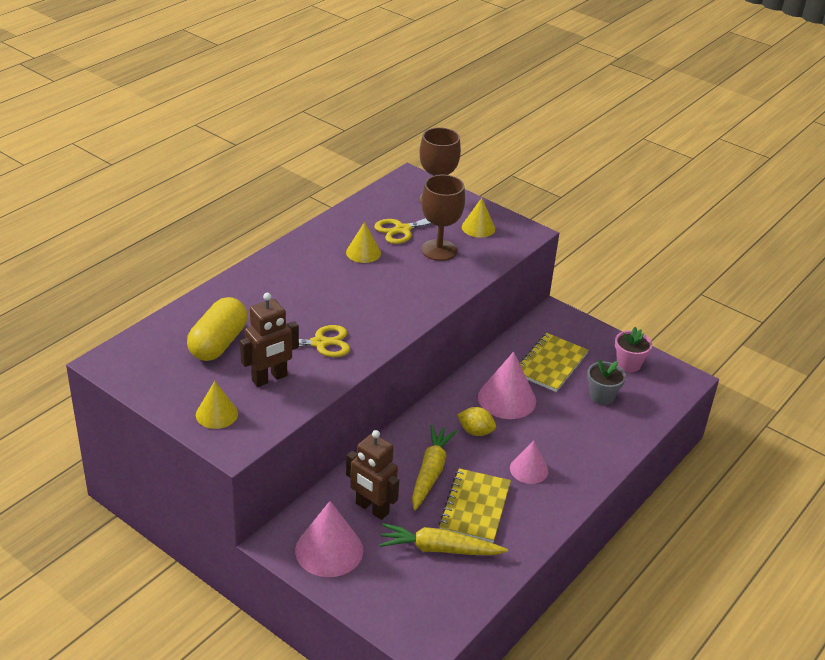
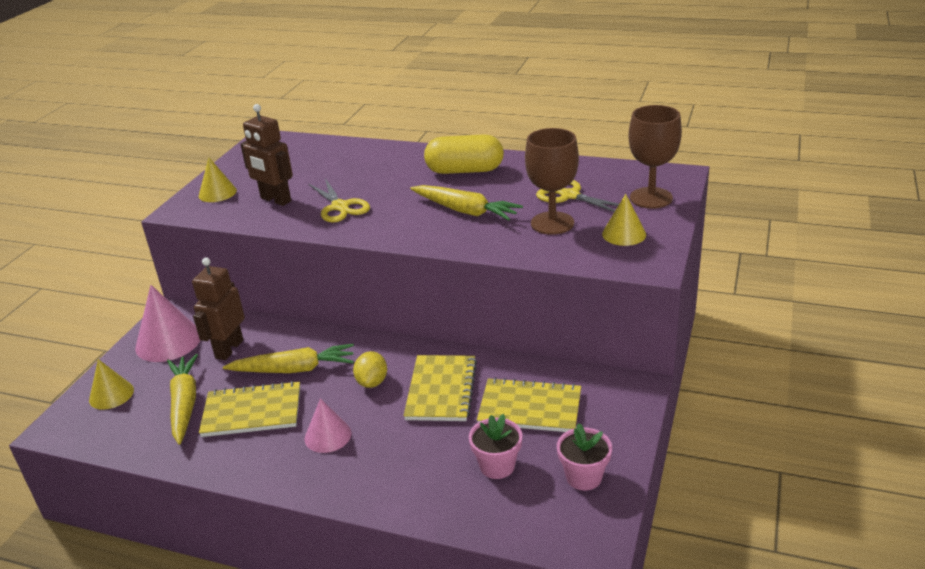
camera: 75 degrees right, 5 degrees down
yellow capsule [187,297,248,361] -> yellow capsule moved to [424,134,504,174]
yellow cone [346,222,381,263] -> yellow cone moved to [89,359,134,410]
pink cone [478,352,536,419] -> yellow notebook [403,355,477,421]
grey flower pot [587,359,626,405] -> pink flower pot [469,414,522,479]
none -> yellow carrot [410,185,523,221]

